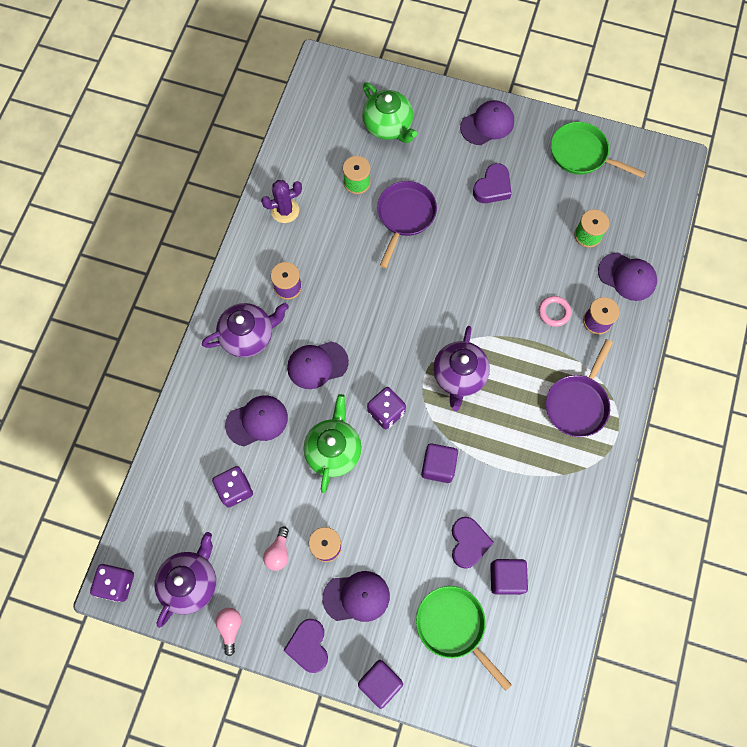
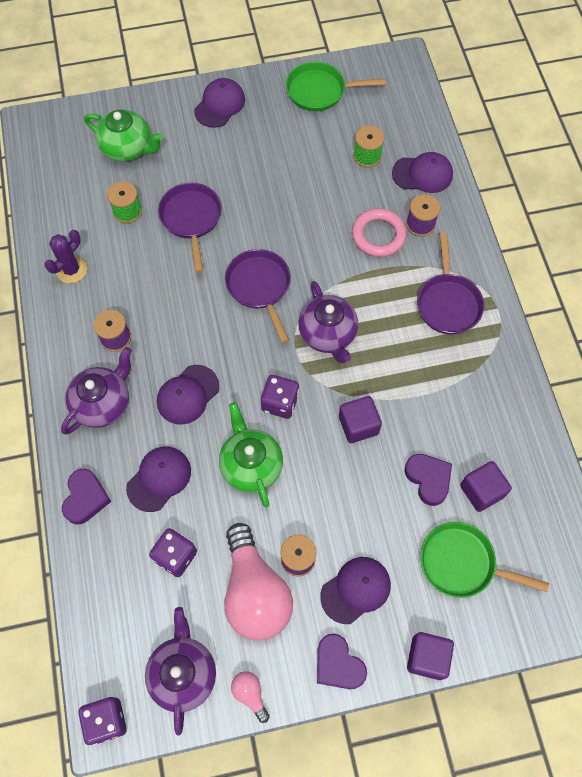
camera: 30 degrees left, 5 degrees down
pink light bulb [263,527,289,571] -> pink light bulb [224,523,293,641], size x2.37
purple heart [473,163,512,203] -> purple heart moved to [62,469,111,525]
pink ring [539,296,571,327] -> pink ring [352,208,407,257], size x1.62
none -> purple pan [225,249,291,344]

